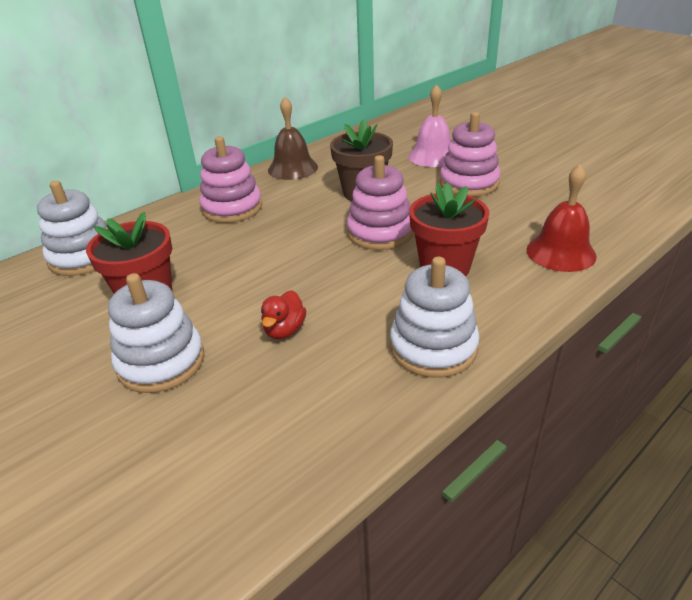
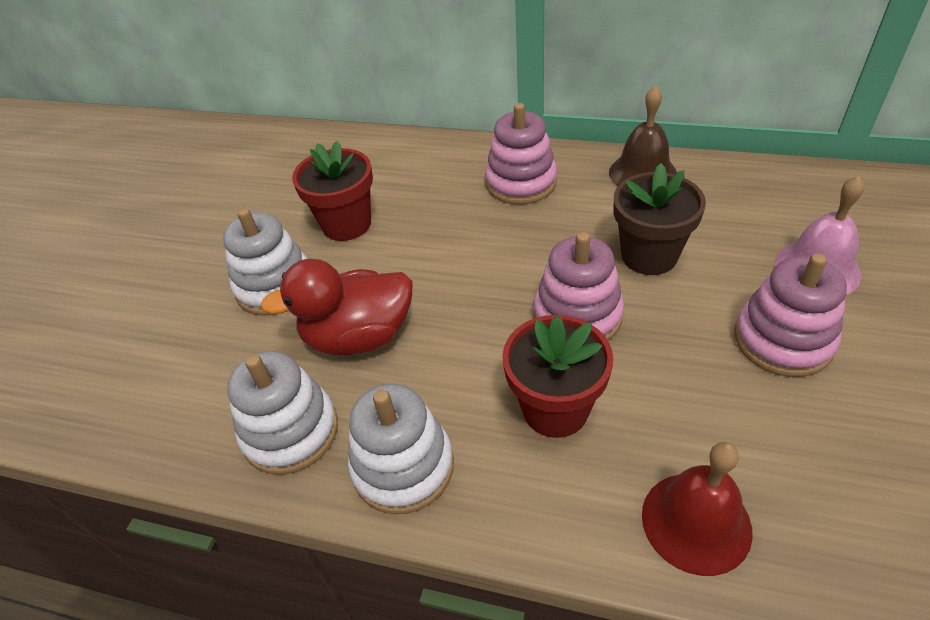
camera: 60 degrees right, 10 degrees up
white stacking toy [37,181,108,276] -> white stacking toy moved to [227,351,338,475]
red duck [261,290,306,339] -> red duck [260,259,412,355], size x2.01

